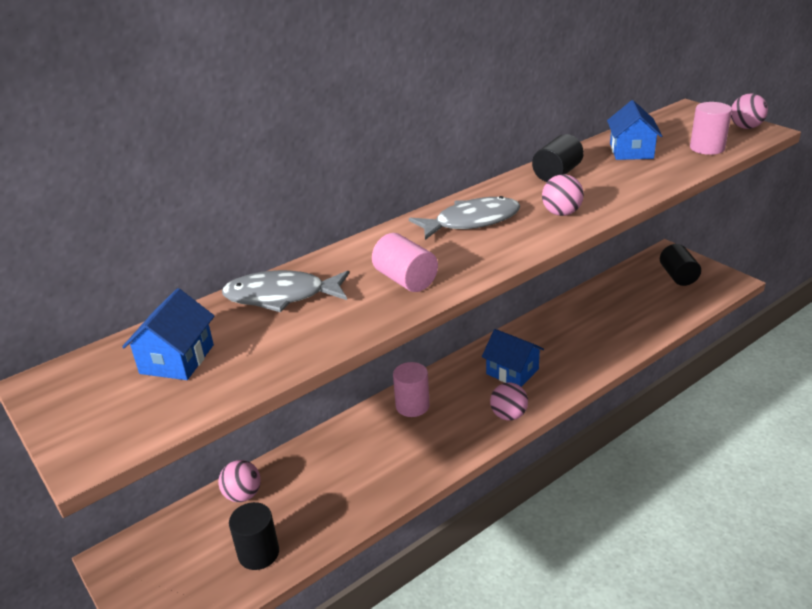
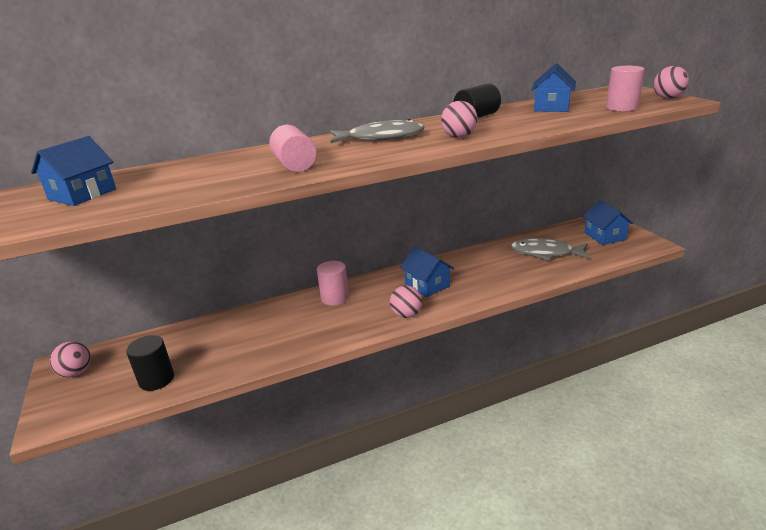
camera: 15 degrees right, 5 degrees down
pink ball [218,460,261,502] -> pink ball moved to [50,341,91,378]
grey fish [222,270,349,312] -> grey fish moved to [511,238,590,261]
black cylinder [660,244,701,286] -> blue house [583,200,633,245]

